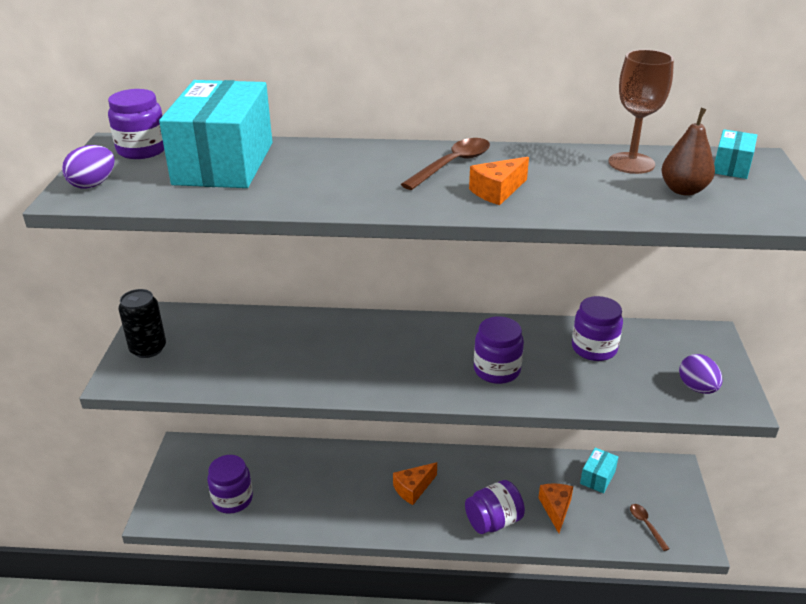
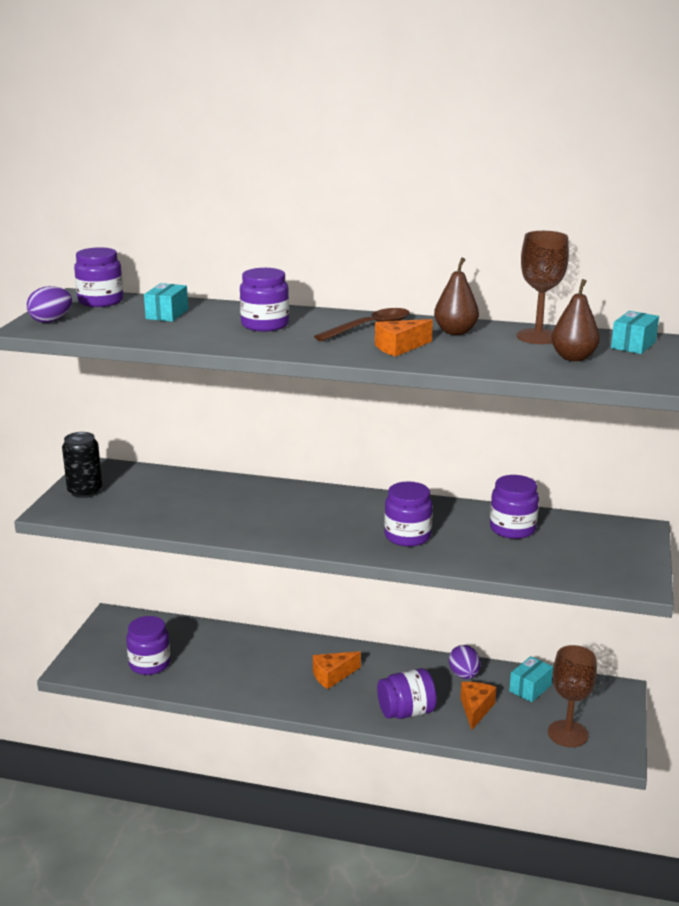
camera: 10 degrees right, 10 degrees down
turquoise box [159,80,272,188] -> turquoise box [144,283,188,322], size x0.43
brown spoon [630,504,670,551] -> brown goblet [548,645,597,747]
purple egg [679,354,723,394] -> purple egg moved to [449,645,481,679]
none -> purple jar [240,268,289,331]
none -> brown pear [434,257,479,335]

